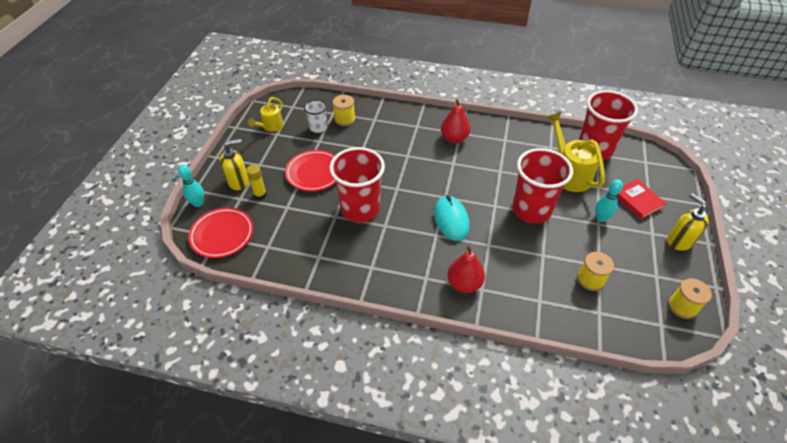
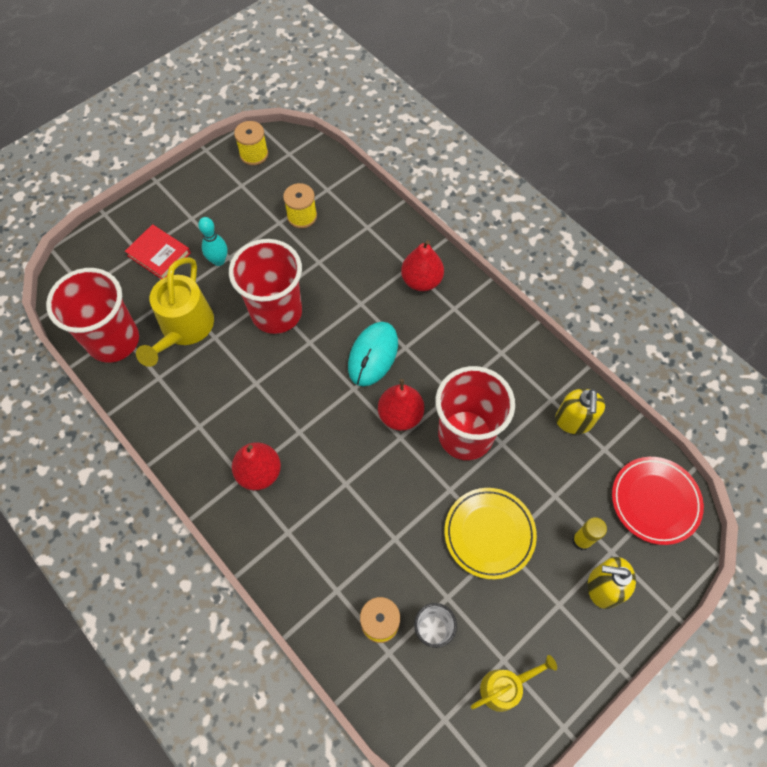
camera: 145 degrees left, 15 degrees up
turquoise bowling pin [178,165,204,207] -> none
red plate [285,150,335,191] -> yellow plate [444,488,537,579]
red book [617,179,666,220] -> red book turned 60 degrees counterclockwise [125,224,191,279]
yellow soap dispenser [667,193,709,251] -> yellow soap dispenser moved to [555,389,605,434]
none -> red pear [378,379,424,431]

